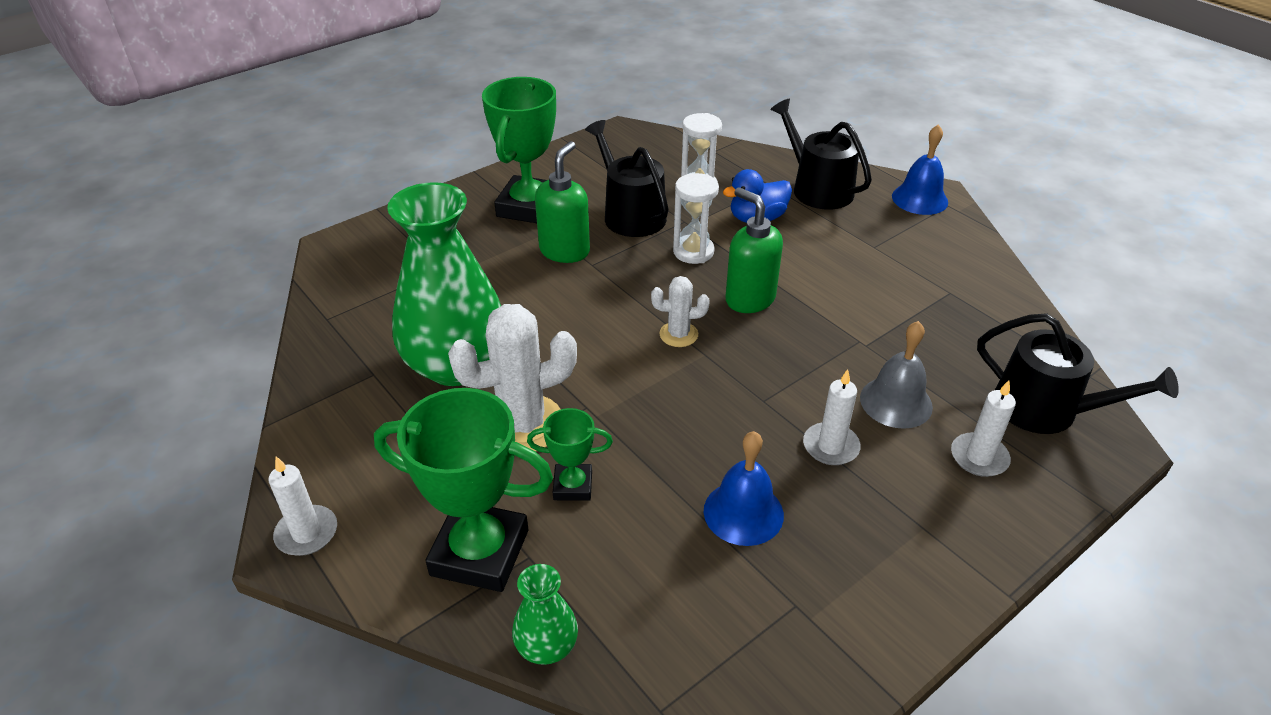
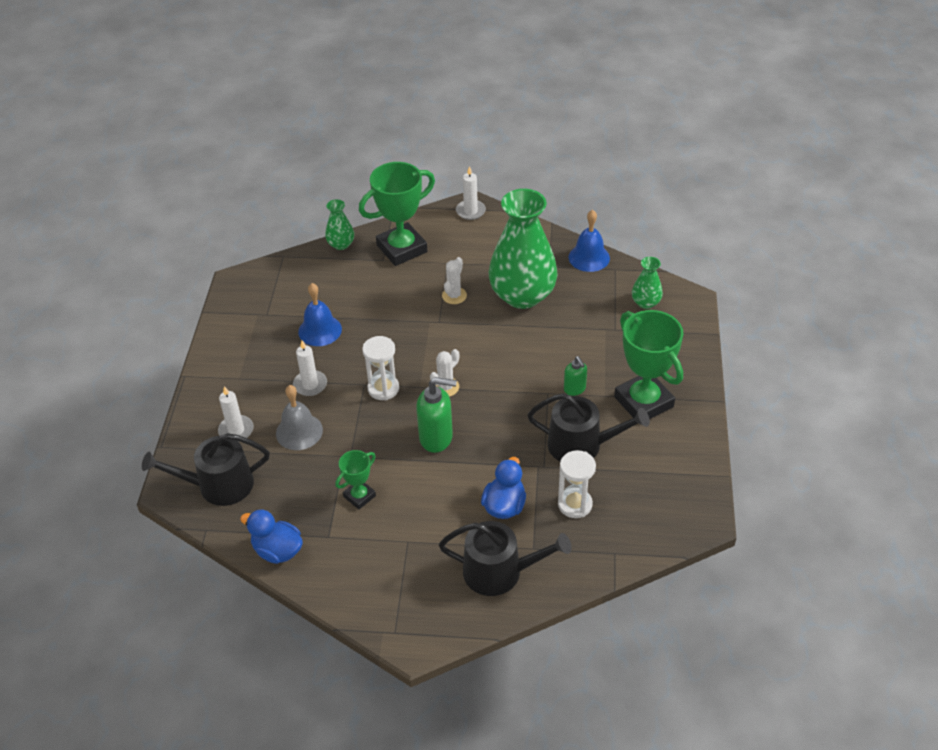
camera: 135 degrees right, 5 degrees up
white cactus [448,304,577,452] -> white cactus [442,257,467,304], size x0.53
green trophy [527,408,613,501] -> green trophy moved to [335,450,376,509]
green soap dispenser [535,141,590,263] -> green soap dispenser [564,356,587,396], size x0.57
white hourglass [673,173,719,264] -> white hourglass moved to [362,336,399,400]
blue bell [892,124,948,215] -> blue bell moved to [569,210,610,272]
none -> blue duck [240,509,303,564]
none -> green vase [632,257,663,309]

